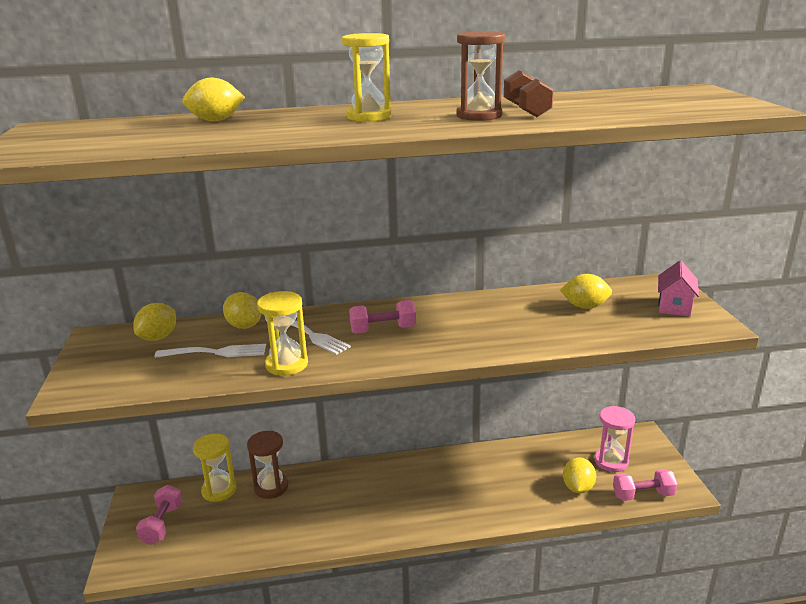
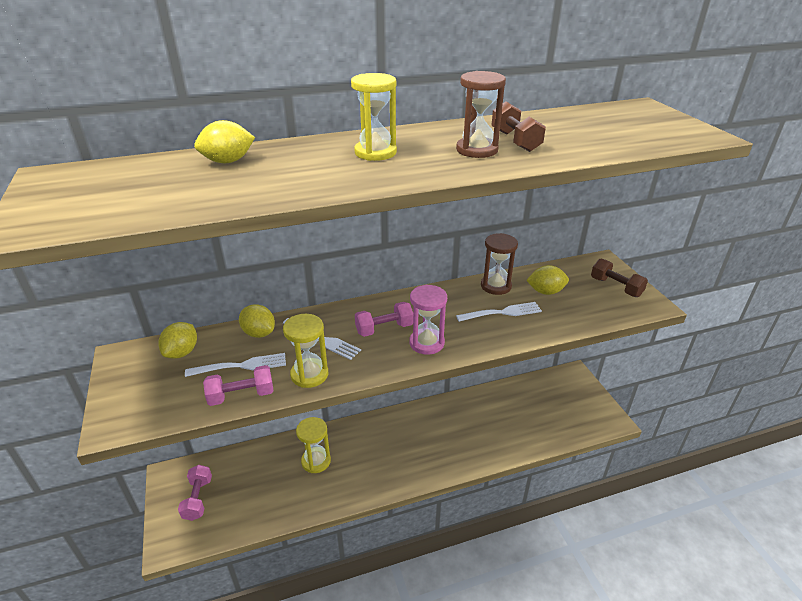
camera: 10 degrees left, 10 degrees up
yellow hourglass [193,433,237,502] -> yellow hourglass moved to [296,417,331,473]
brown hourglass [247,431,288,499] -> brown hourglass moved to [481,233,518,295]
yellow lemon [563,457,596,493] -> none
pink hourglass [595,406,635,472] -> pink hourglass moved to [409,285,447,355]
pink dumbbell [613,469,678,501] -> pink dumbbell moved to [203,365,273,406]
pink house [658,261,699,316] -> brown dumbbell [591,259,648,297]
none -> white fork [456,302,542,322]

